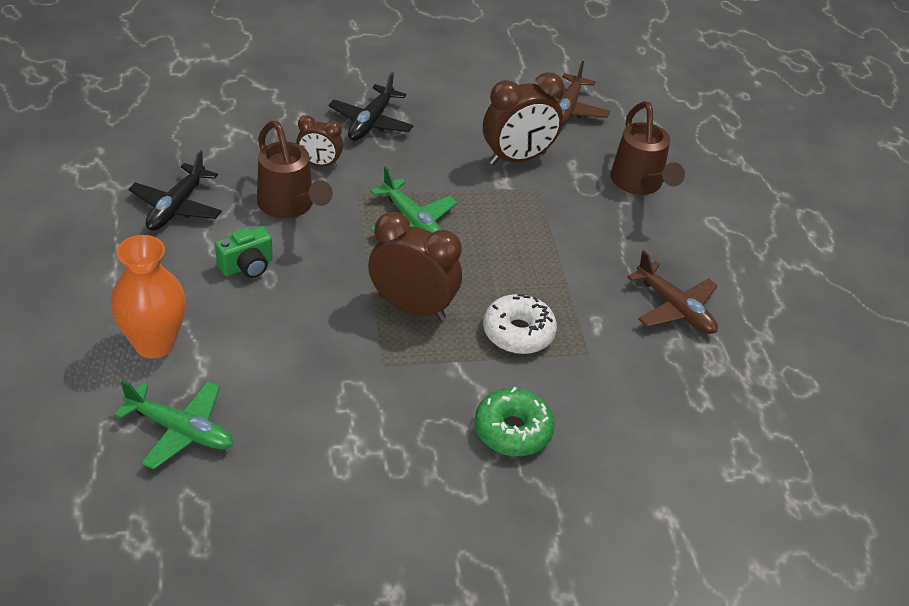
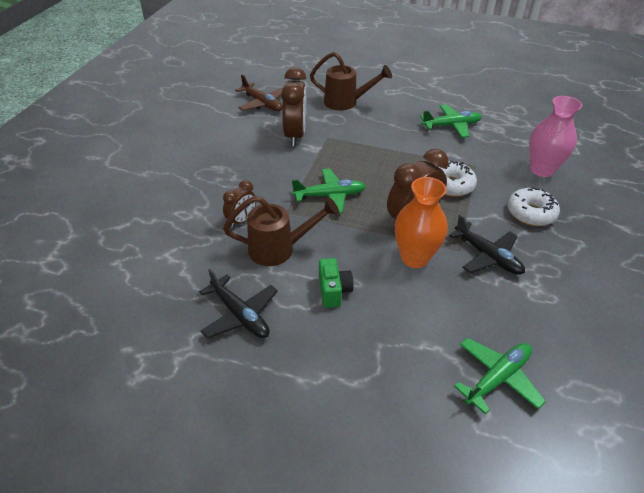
camera: 60 degrees left, 0 degrees up
orange vase [111,235,186,359] -> orange vase moved to [395,177,448,268]
black plane [329,72,413,141] -> black plane moved to [449,215,525,275]
green donut [474,387,555,456] -> white donut [507,187,560,226]
brown plane [627,250,718,334] -> green plane [420,105,482,138]
none -> pink vase [529,96,582,177]

